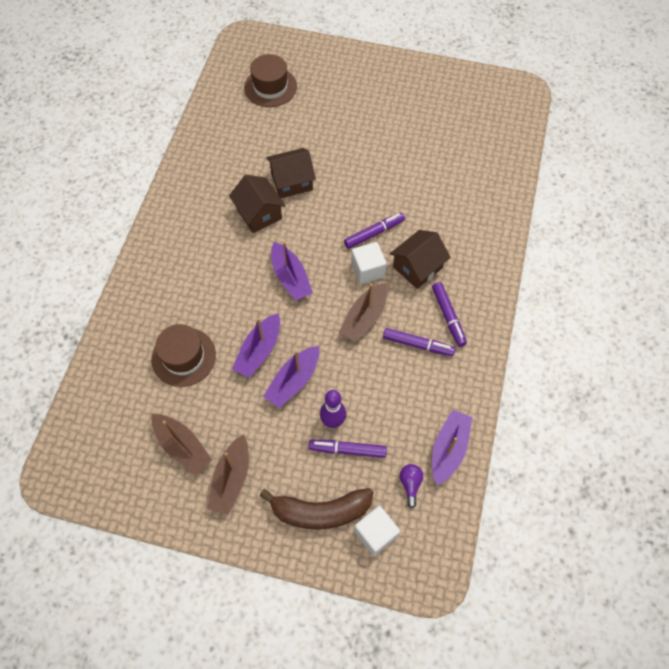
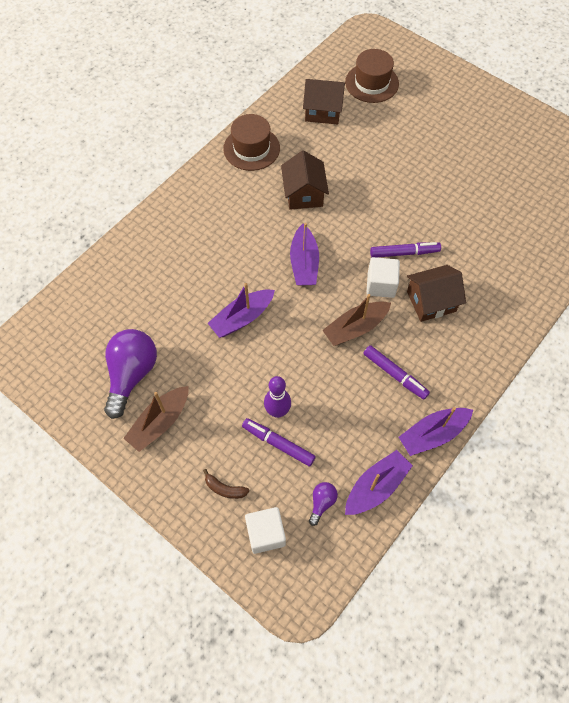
camera: 25 degrees right, 0 degrees up
brown hat [151,324,216,387] -> brown hat moved to [223,114,280,171]
brown boat [151,414,212,475] -> purple light bulb [104,329,157,419]
brown banana [259,488,374,530] -> brown banana [203,469,249,499], size x0.44
purple boat [263,346,319,408] -> purple boat moved to [399,407,473,456]
brown house [266,148,316,198] -> brown house moved to [303,79,345,124]
purple marker [432,282,467,347] -> none

